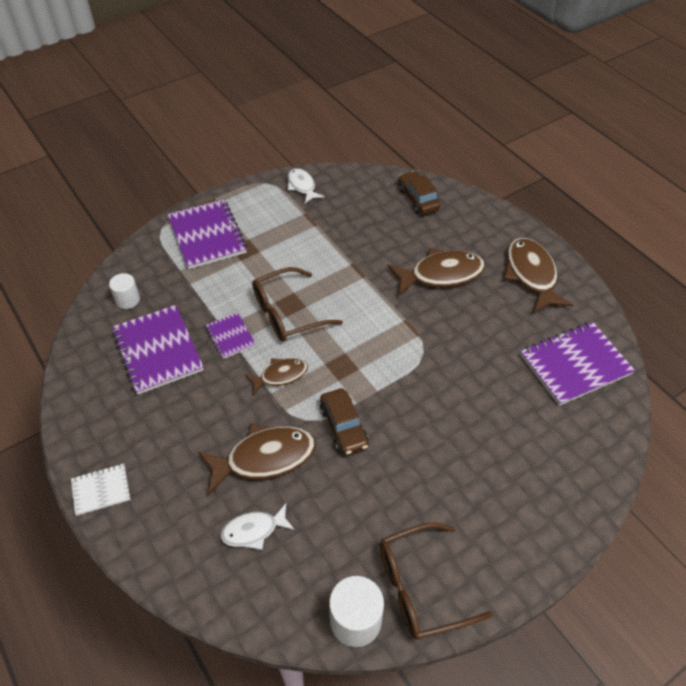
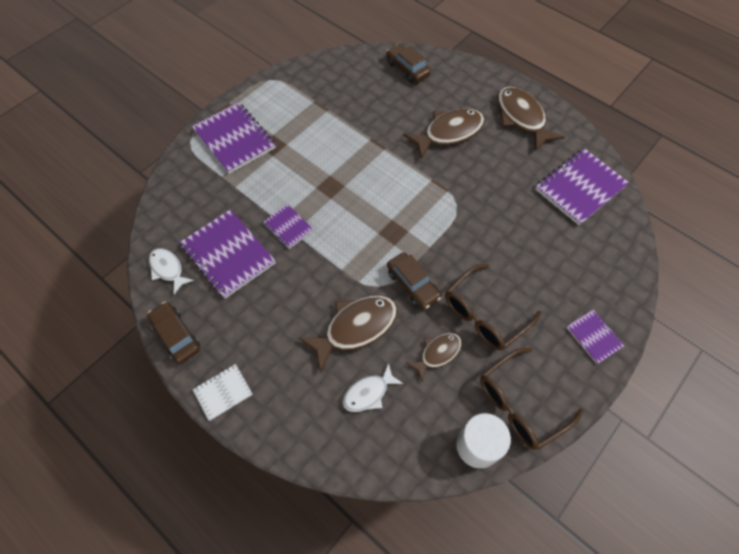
camera: 15 degrees left, 10 degrees up
white cylinder [109,273,140,309] -> none
brown fish [245,358,308,396] -> brown fish moved to [406,333,462,382]
brown glasses [252,267,343,341] -> brown glasses moved to [445,264,542,350]
white fish [288,168,324,203] -> white fish moved to [149,248,194,294]
none -> brown car [147,302,200,364]
none -> purple notebook [566,310,625,364]

